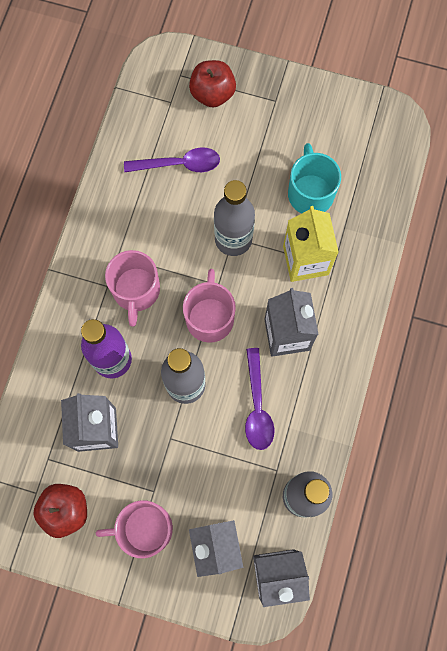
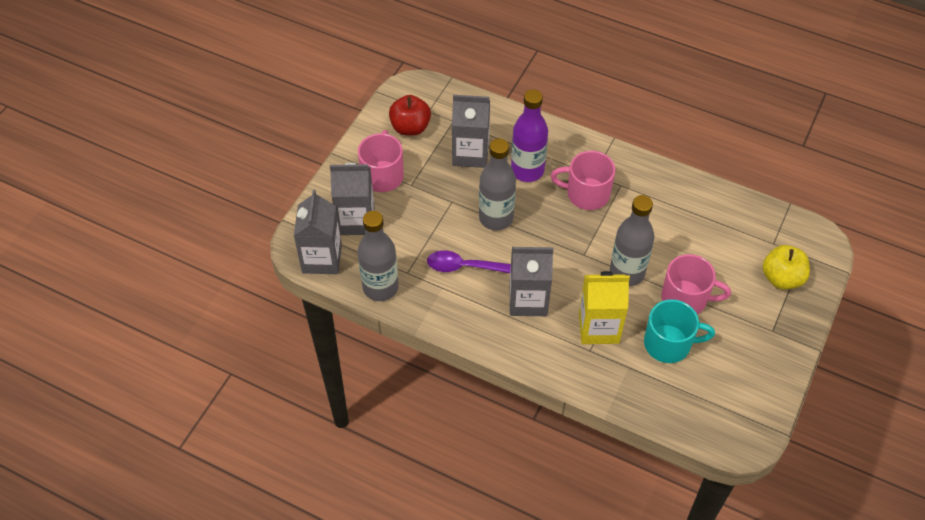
camera: 100 degrees right, 20 degrees down
purple spoon [124,147,220,172] -> none
pink mug [183,269,236,343] -> pink mug moved to [661,254,731,314]
red apple [189,60,236,108] -> yellow apple [762,245,810,290]

